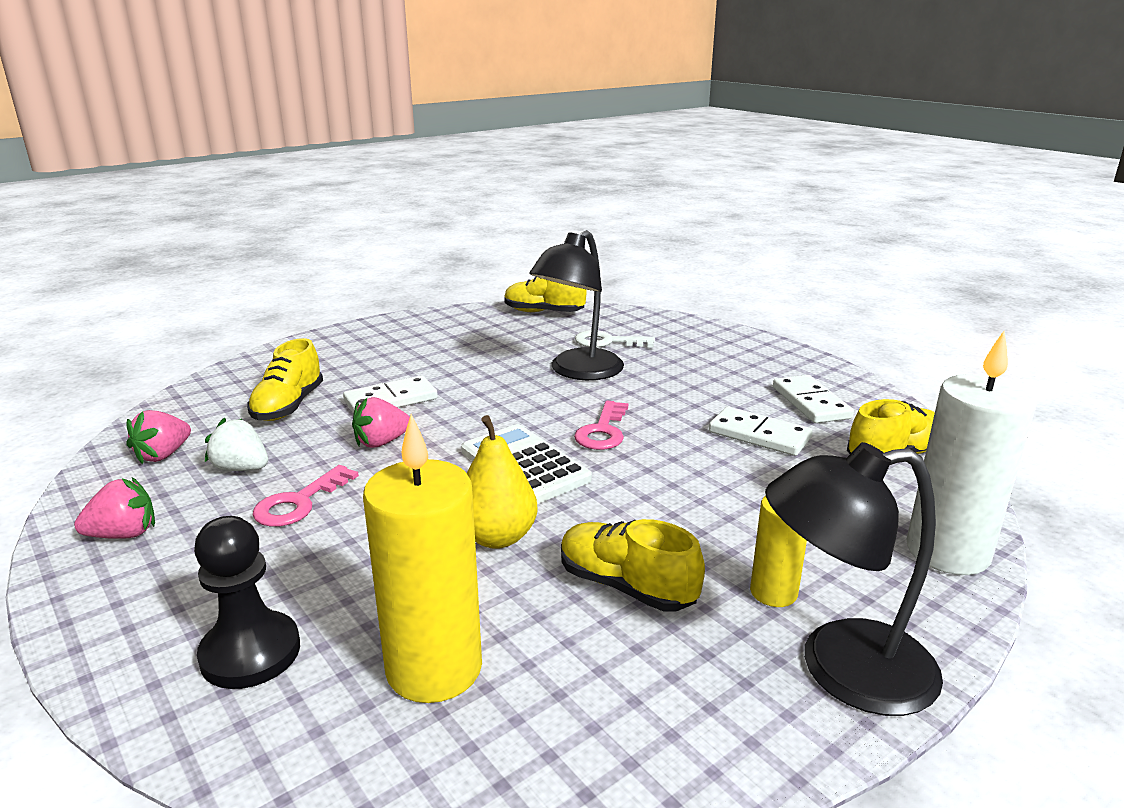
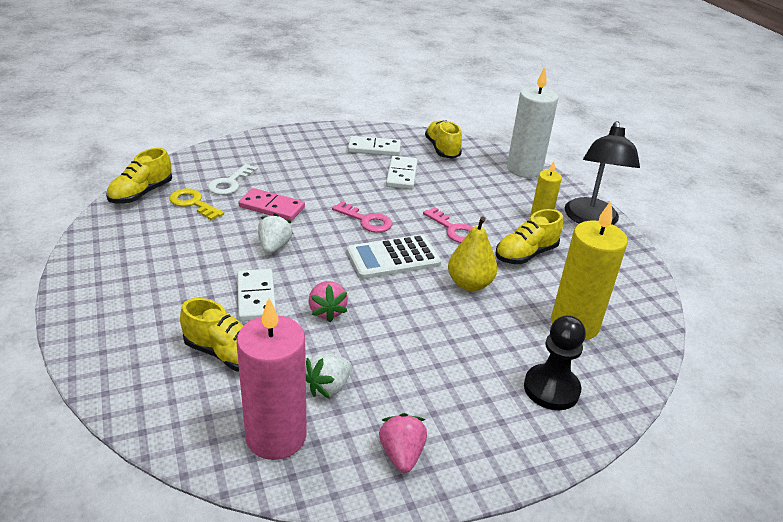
camera: 75 degrees left, 10 degrees up
pink strawberry [126,410,191,464] -> pink candle [237,298,307,460]
pink key [253,465,359,527] -> pink key moved to [423,207,473,243]
black lamp [529,230,624,380] -> pink domino [238,188,305,221]
white domino [709,407,812,456] -> white domino turned 45 degrees counterclockwise [386,156,418,190]
none -> yellow key [169,189,224,221]
none -> white strawberry [258,213,293,254]

